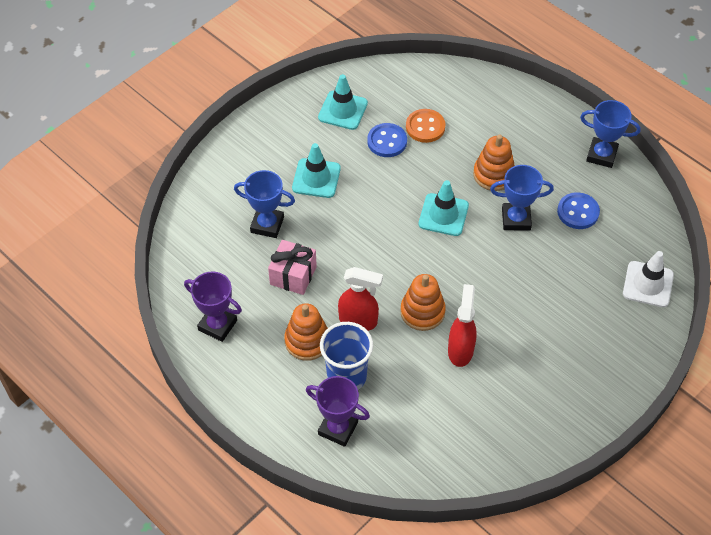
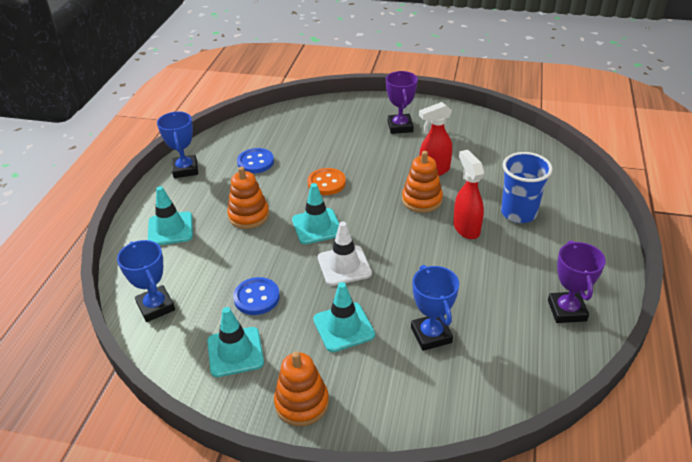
camera: 120 degrees left, 15 degrees down
pink gift [268,240,317,295] -> none
orange stacking toy [284,303,328,361] -> orange stacking toy moved to [274,351,329,426]
purple trophy [306,376,370,447] -> purple trophy moved to [386,71,418,134]
orange button [406,109,445,143] -> orange button moved to [308,168,346,195]
blue trophy [490,165,554,230] -> blue trophy moved to [117,240,175,322]
white traffic cone [623,251,674,307] -> white traffic cone moved to [318,222,372,286]
none -> turquoise traffic cone [148,186,193,245]

